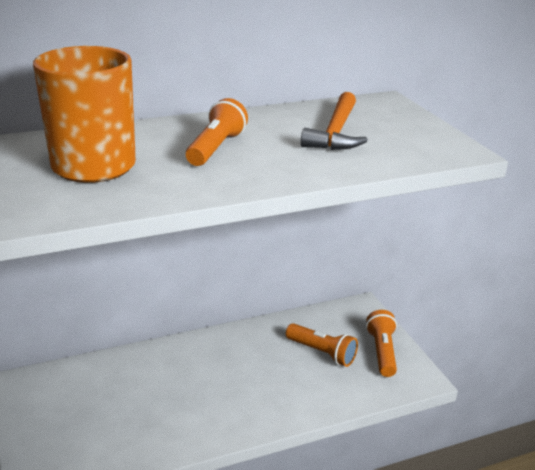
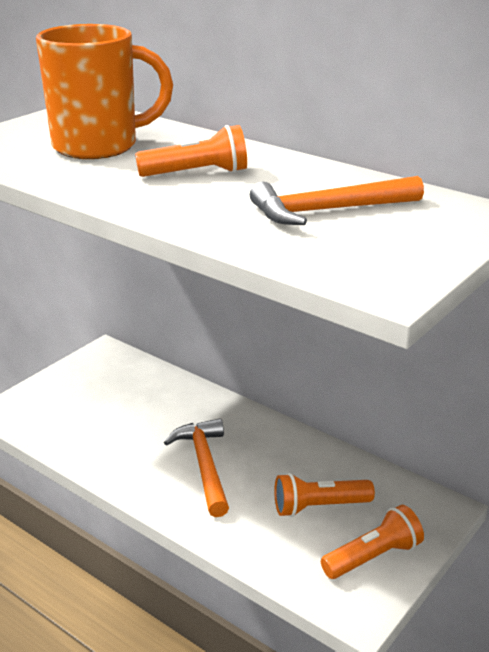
camera: 60 degrees right, 0 degrees up
orange flashlight [286,323,358,367] -> orange flashlight turned 75 degrees clockwise [274,473,375,517]
none -> orange hammer [164,418,229,517]

